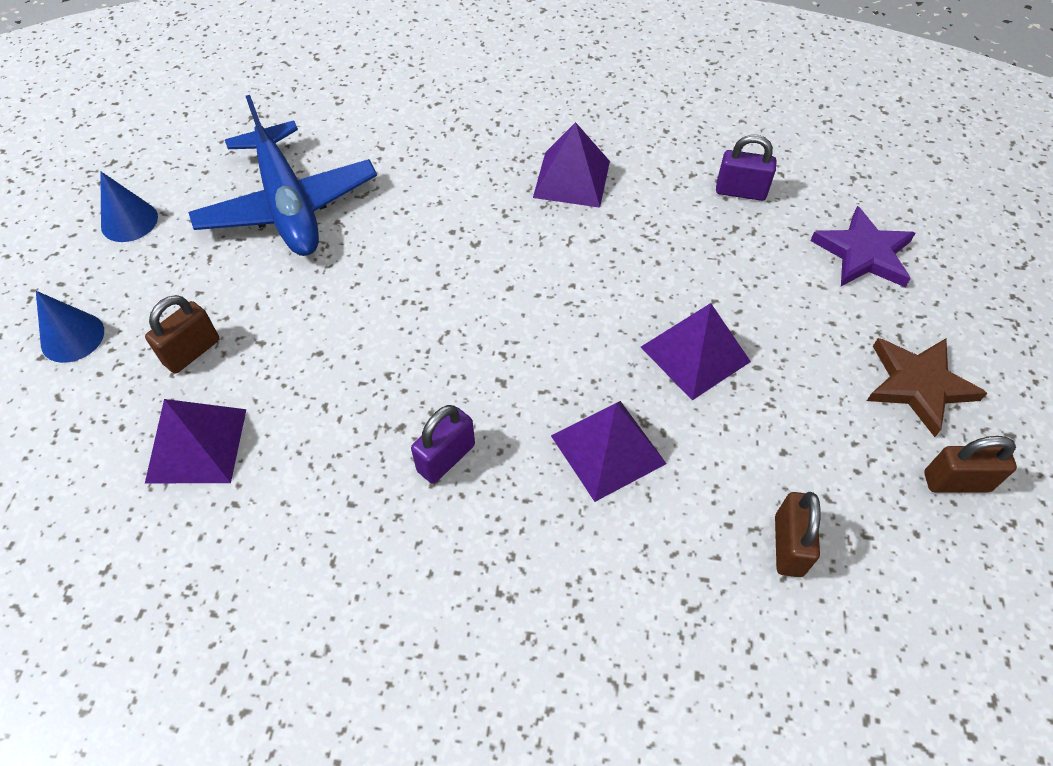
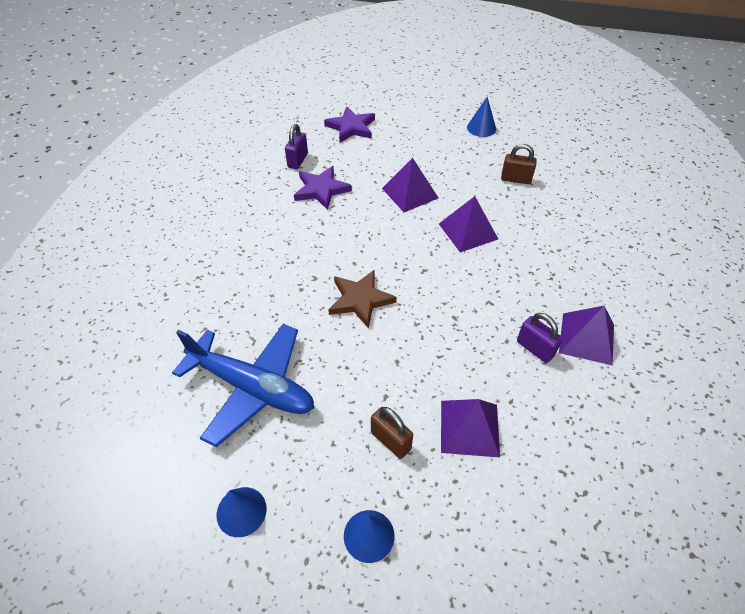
camera: 85 degrees left, 5 degrees down
blue plane [188,95,377,256] -> blue plane turned 45 degrees clockwise [172,324,314,447]
purple padlock [411,405,475,484] -> purple padlock moved to [517,313,563,363]
purple pyramid [533,122,610,208] -> purple pyramid moved to [559,306,614,366]
brown star [867,338,987,437] -> brown star moved to [328,269,397,328]
brown padlock [924,436,1017,493] -> blue cone [467,97,496,137]
none -> purple star [294,166,352,210]

